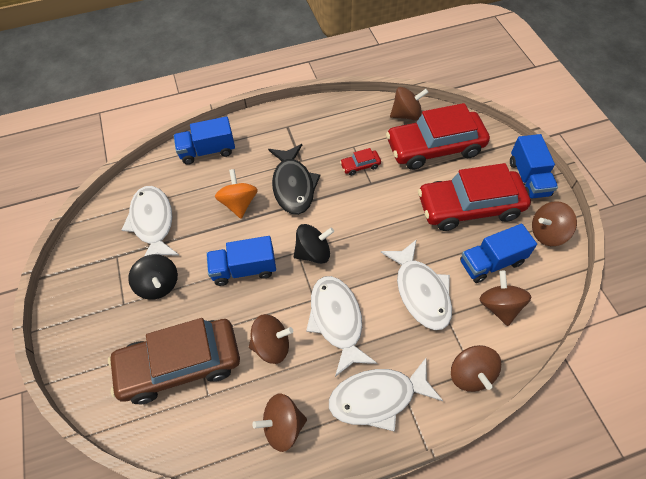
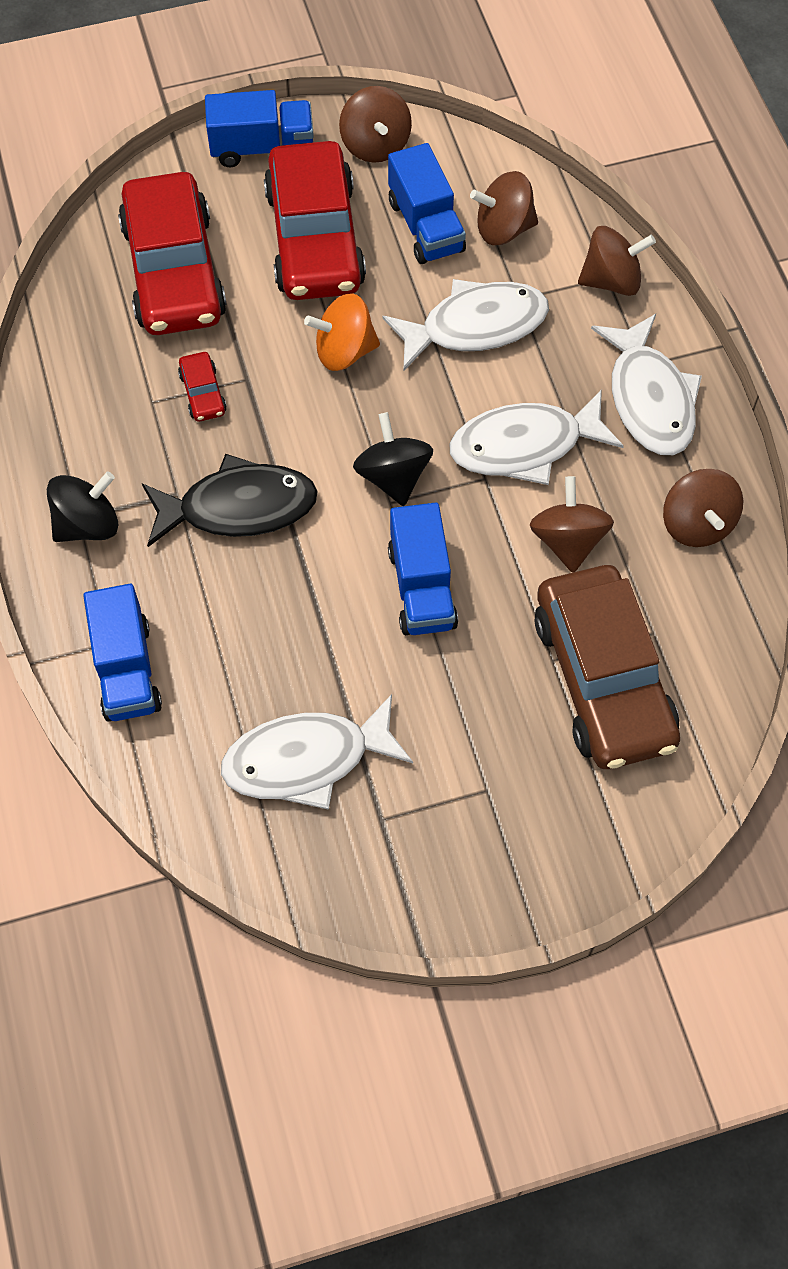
camera: 90 degrees left, 5 degrees up
black spinning top [128,254,178,300] -> black spinning top moved to [47,472,118,542]
orange spinning top [215,169,258,218] -> orange spinning top moved to [304,293,380,371]
brown spinning top [390,87,429,120] -> none

